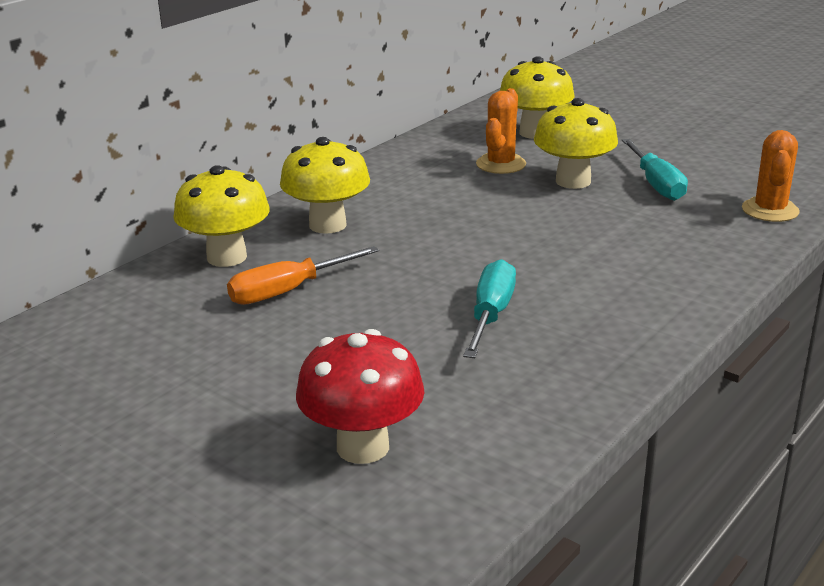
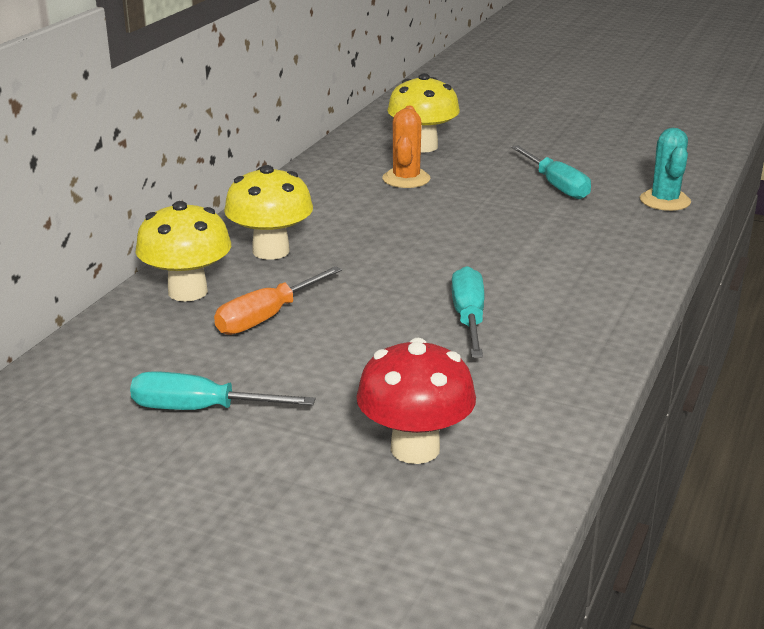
camera: 15 degrees left, 0 degrees up
yellow mushroom [534,98,618,189] -> none
orange cactus [742,130,800,222] -> turquoise cactus [640,128,691,211]
none -> turquoise screwdriver [130,371,315,410]

